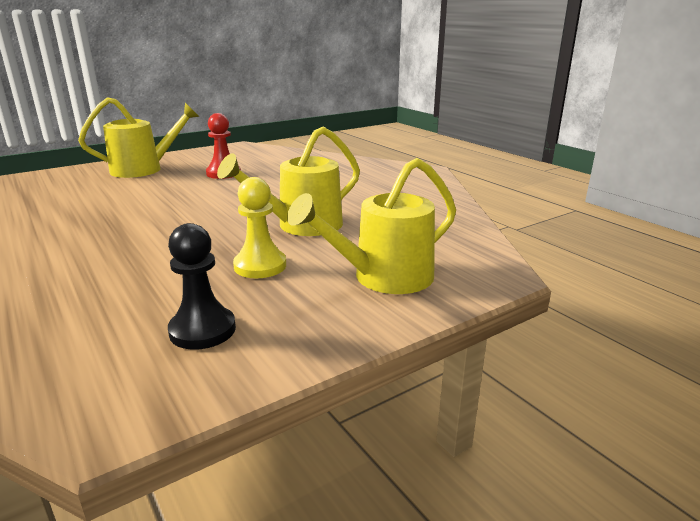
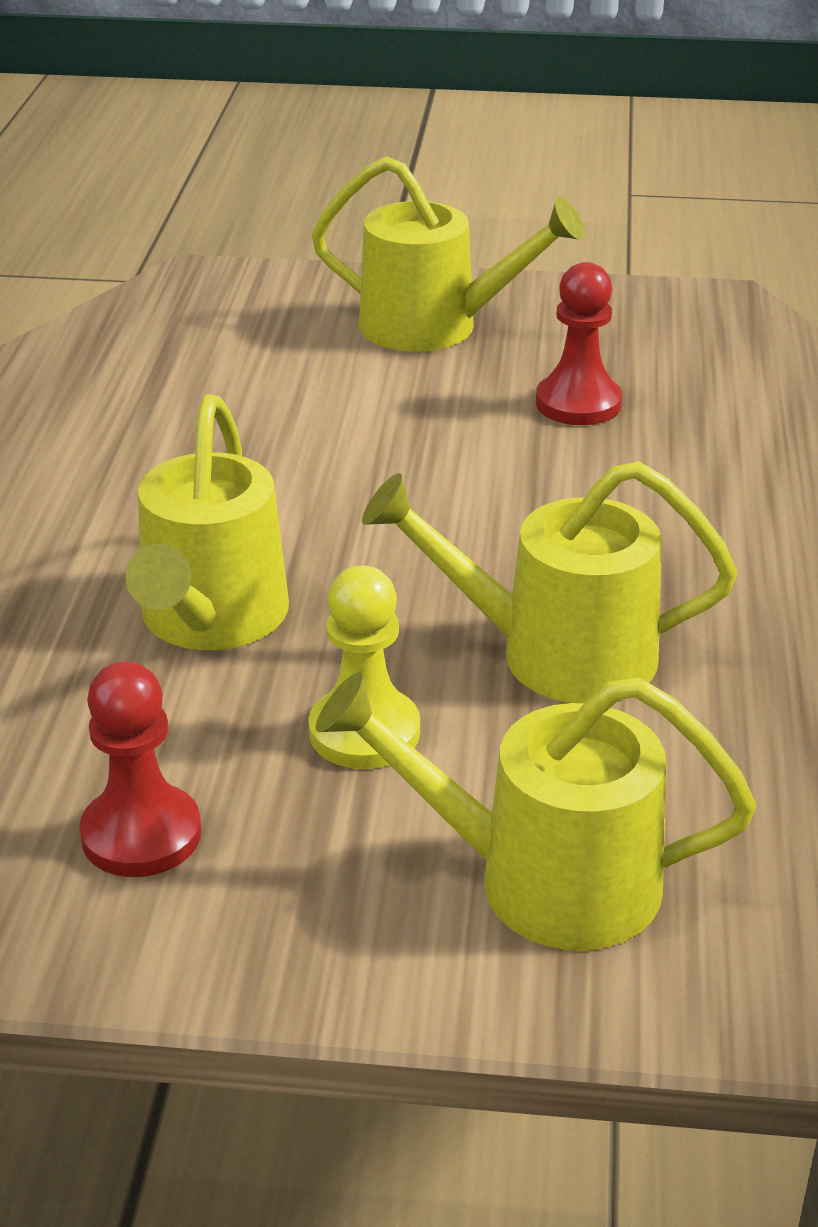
camera: 40 degrees right, 10 degrees up
black pawn [168,223,236,350] -> red pawn [79,661,201,877]
none -> yellow watering can [126,394,289,650]

